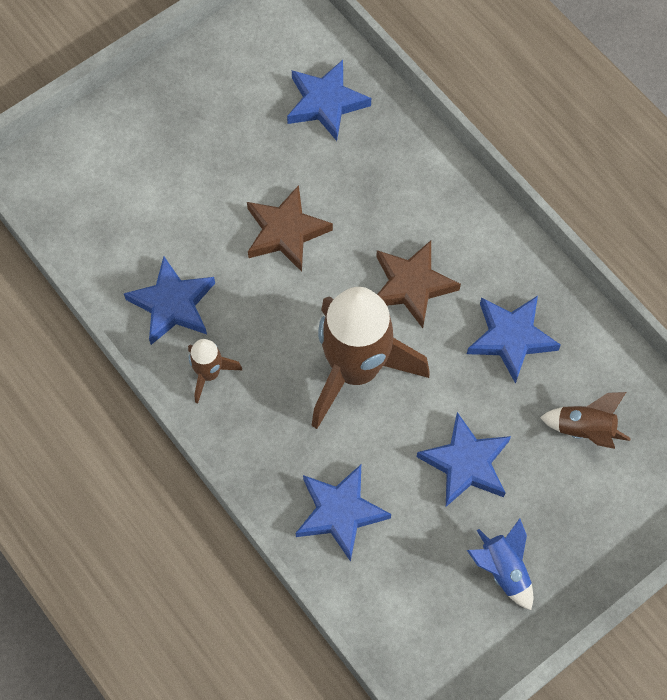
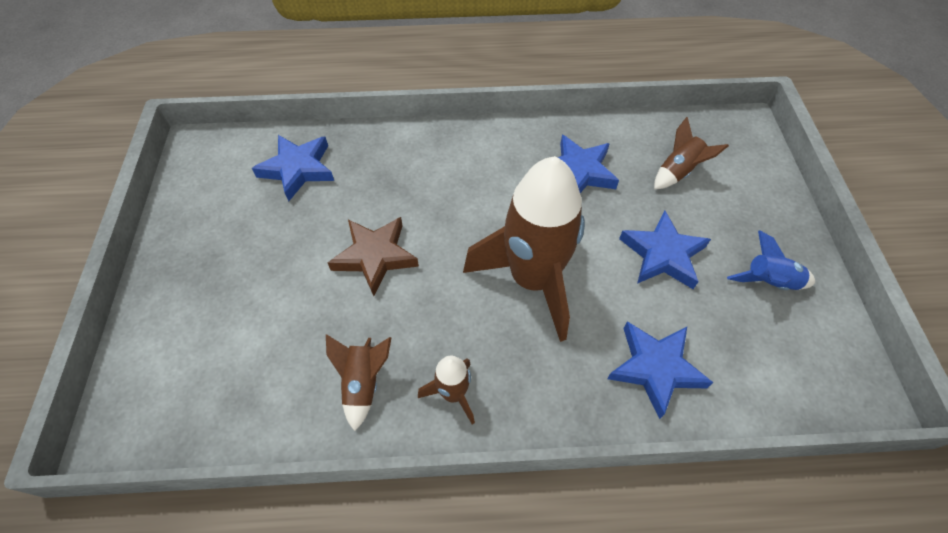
camera: 55 degrees left, 10 degrees down
blue star [124,256,215,345] -> brown rocket [326,334,392,431]
brown star [376,240,461,328] -> none

